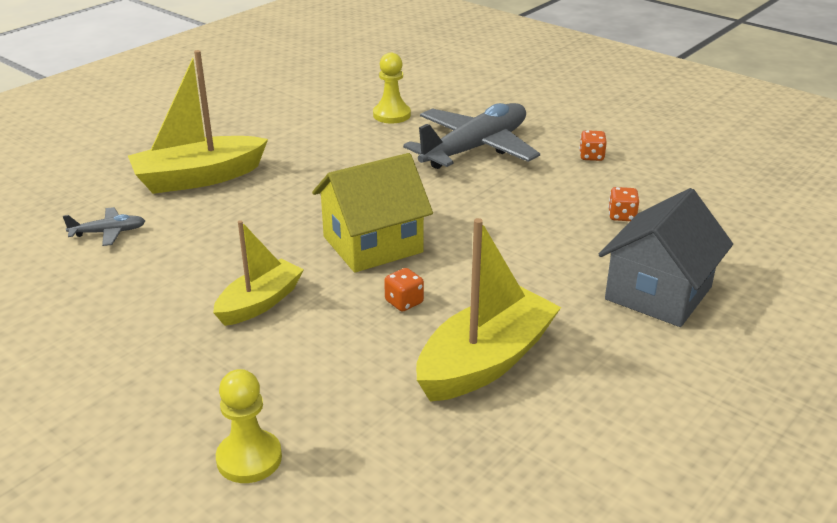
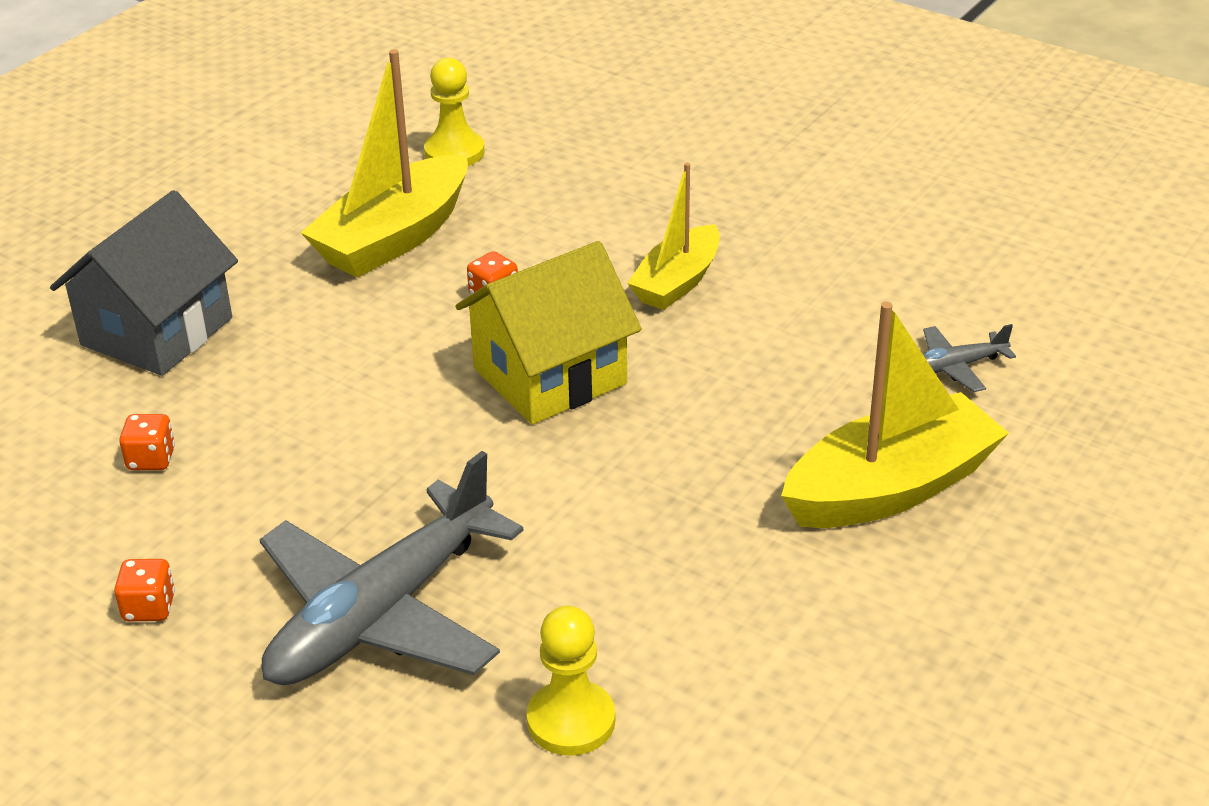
camera: 175 degrees right, 5 degrees up
yellow pawn [216,369,282,483] -> yellow pawn moved to [424,58,485,166]

